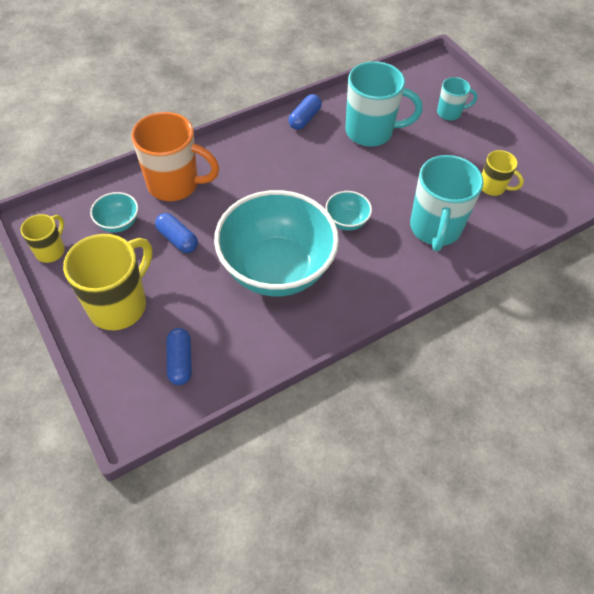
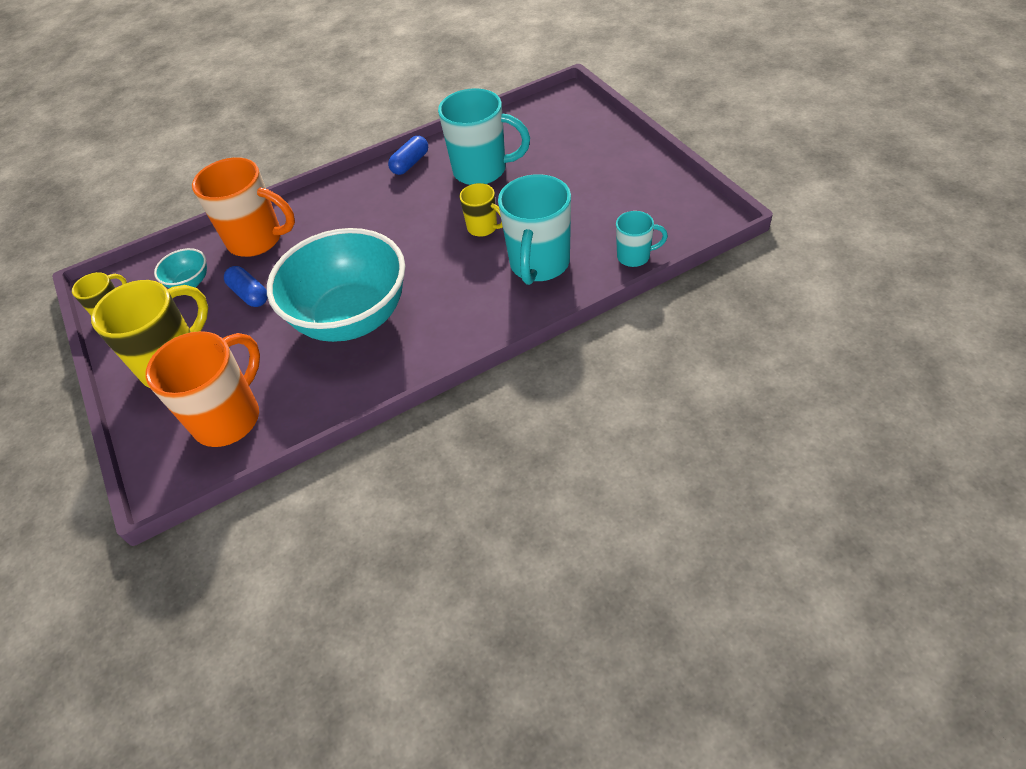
camera: 10 degrees right, 5 degrees down
blue capsule [166,328,192,385] -> orange mug [145,331,260,447]
turquoise bowl [325,191,372,231] -> none
turquoise mug [437,77,478,121] -> turquoise mug moved to [616,211,668,267]
yellow mug [482,150,524,196] -> yellow mug moved to [459,183,503,237]

